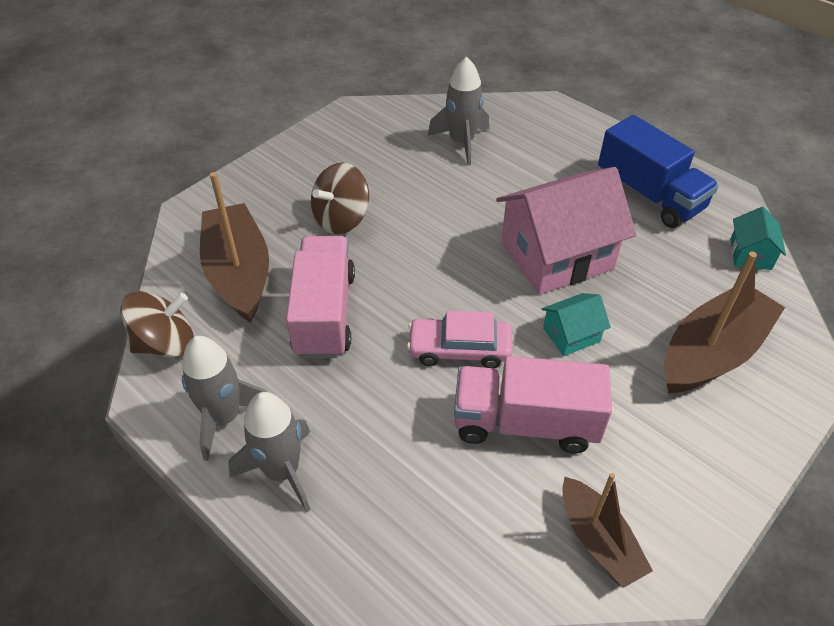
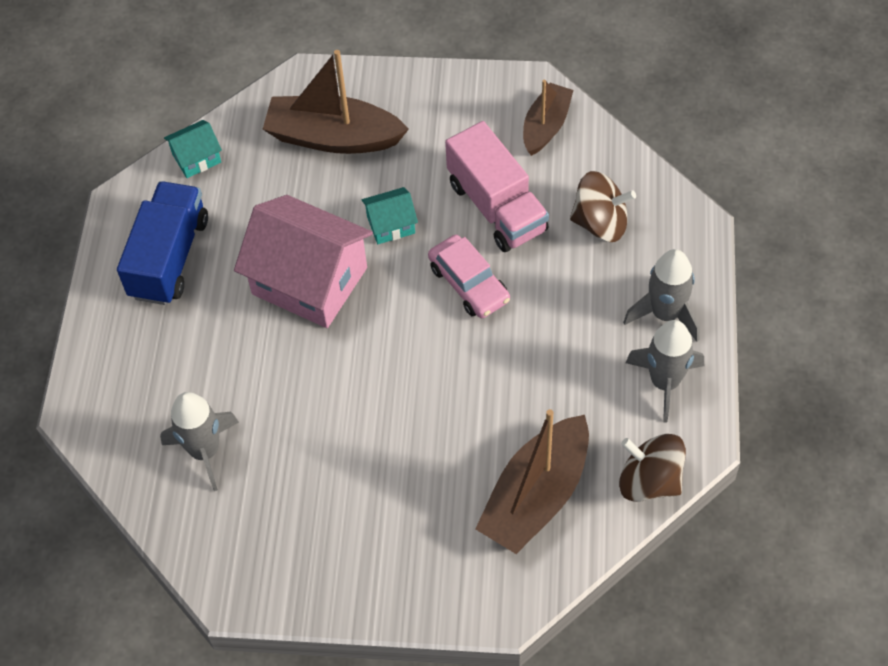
camera: 125 degrees left, 10 degrees up
pink truck [286,236,355,358] -> none
brown spinning top [311,163,369,234] -> brown spinning top moved to [570,171,636,242]
turquoise house [542,293,611,356] -> turquoise house turned 45 degrees counterclockwise [361,187,418,244]

